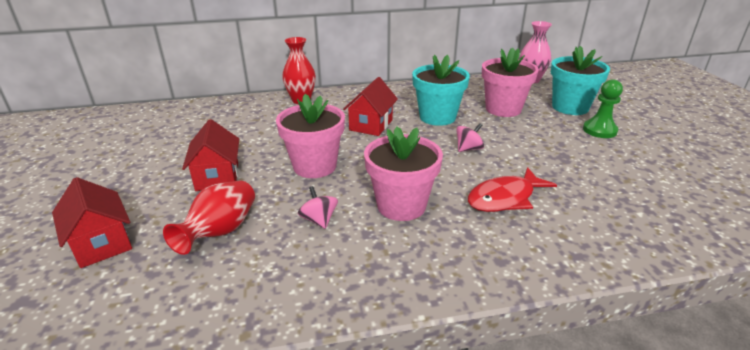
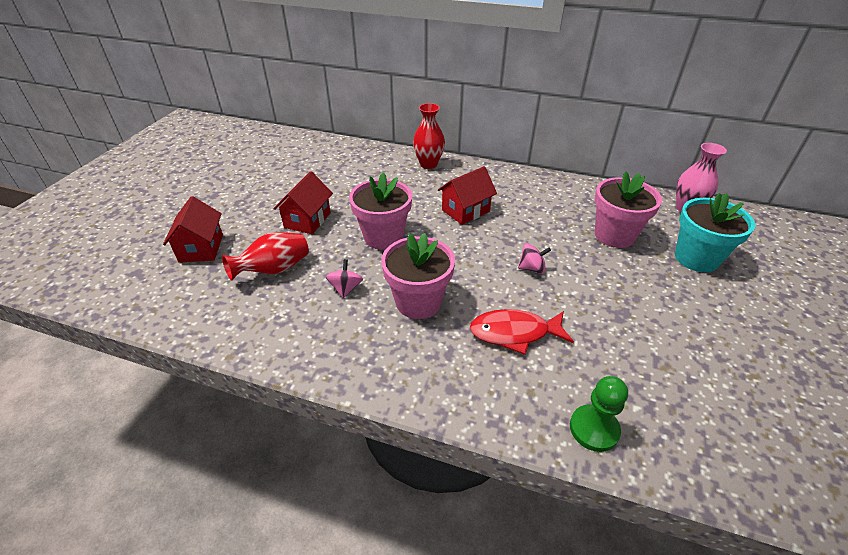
camera: 30 degrees right, 10 degrees up
turquoise flower pot [412,55,470,126] -> none
green pawn [583,79,623,138] -> green pawn moved to [570,376,628,452]

